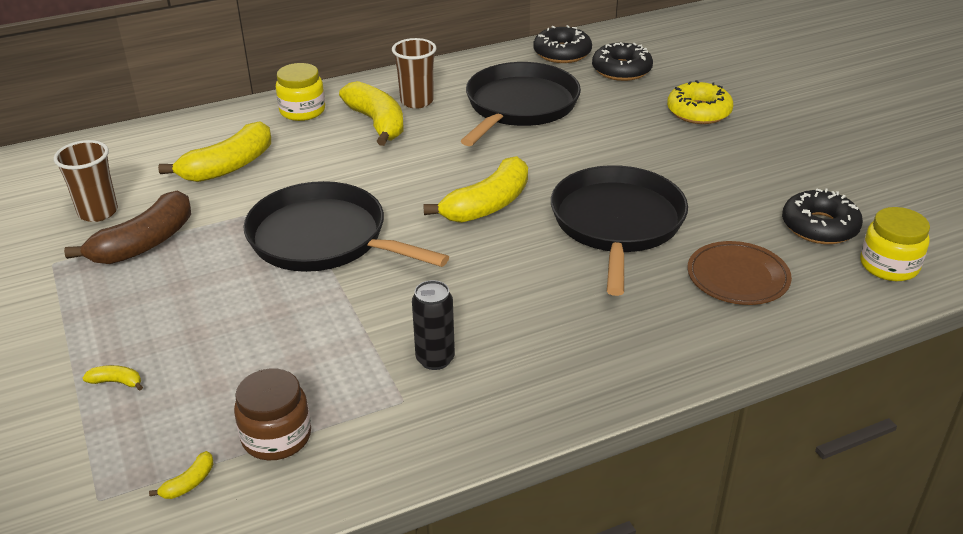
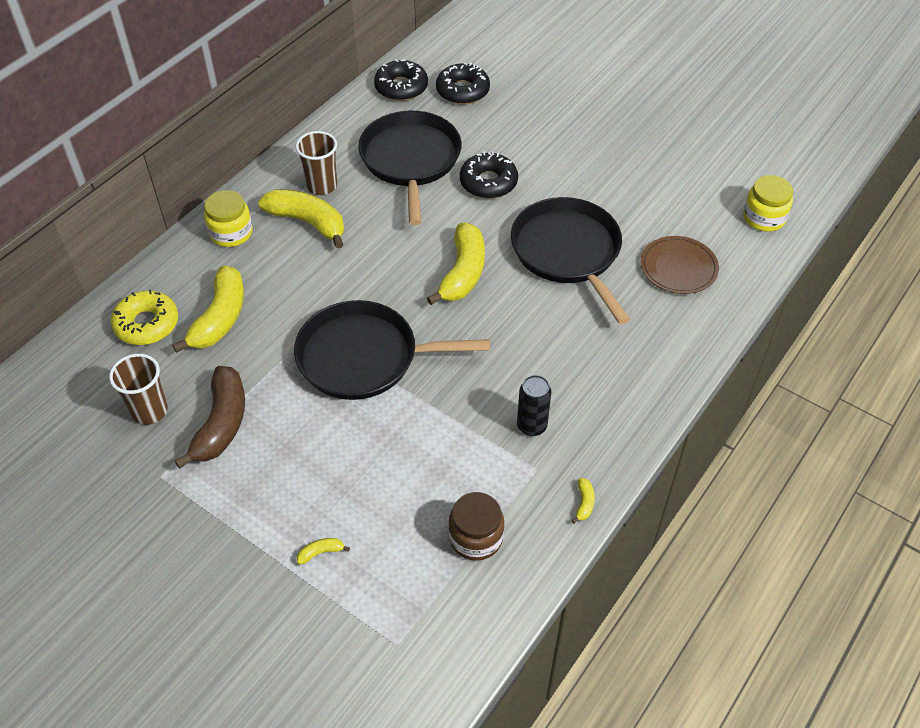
camera: 30 degrees left, 15 degrees up
yellow banana [149,451,214,499] -> yellow banana moved to [572,478,595,524]
yellow donut [667,80,733,124] -> yellow donut moved to [111,290,178,345]
black donut [782,189,863,244] -> black donut moved to [460,151,518,199]

